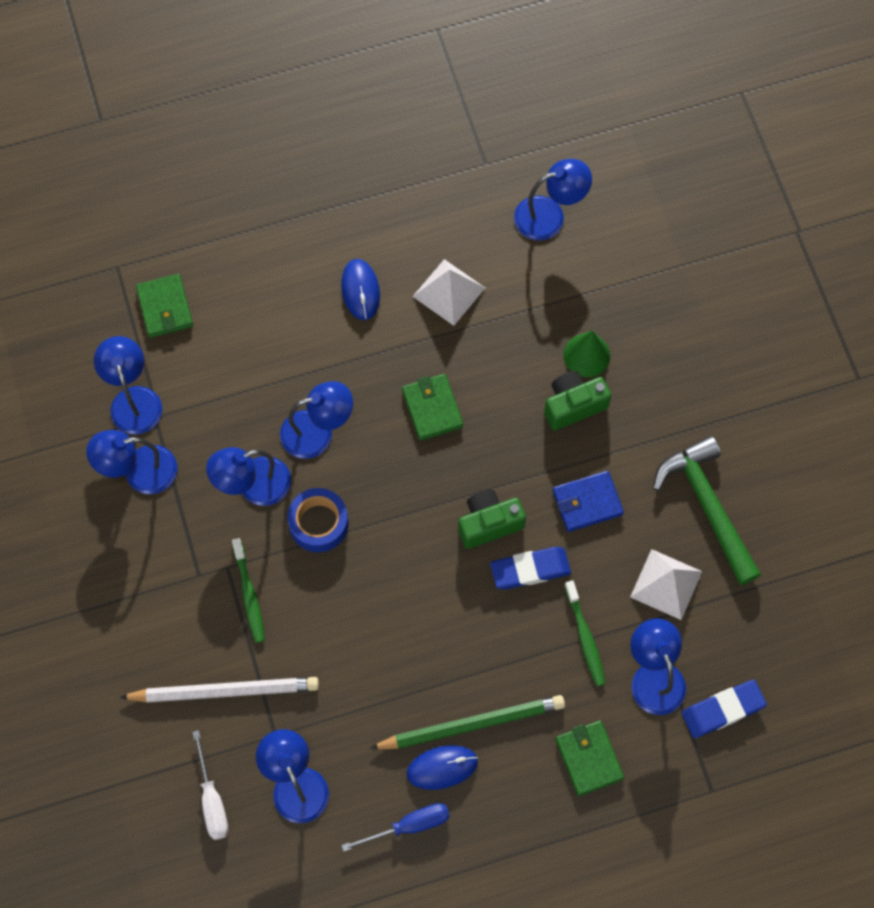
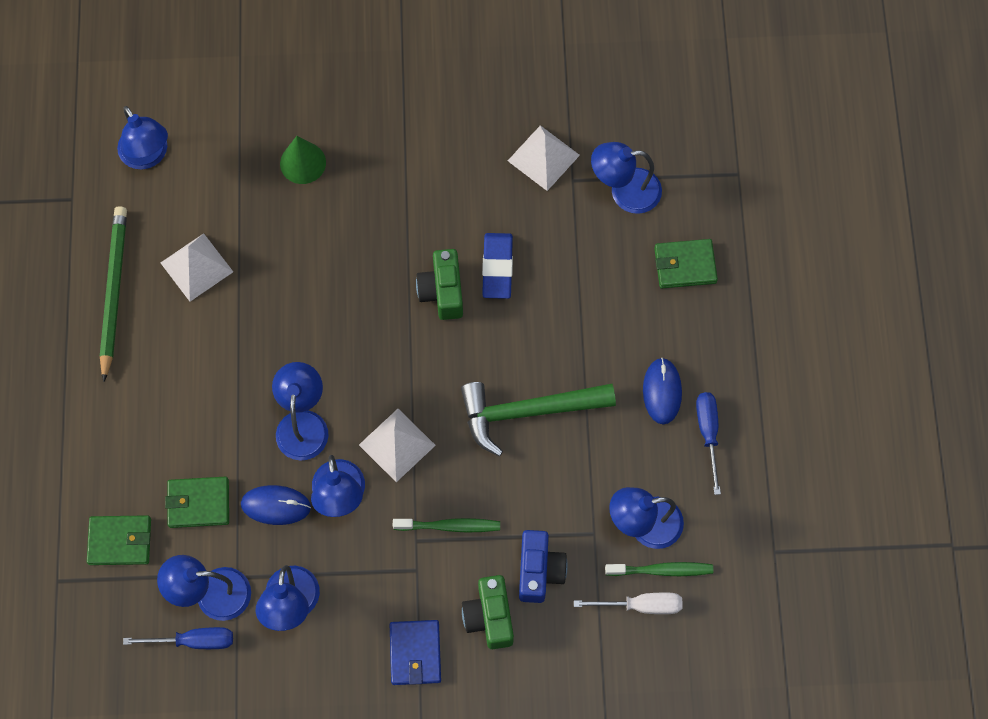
camera: 75 degrees left, 0 degrees up
white pencil [119,677,319,702] -> blue camera [519,530,568,603]
blue tape [287,488,349,552] -> white pyramid [359,409,436,482]
blue mouse [341,259,380,320] -> blue mouse moved to [241,485,311,525]
green pencil [370,695,565,750] -> green pencil moved to [100,206,127,382]
green wallet [402,374,463,441] -> green wallet moved to [165,477,229,528]
blue lamp [514,159,592,241] -> blue lamp turned 150 degrees clockwise [117,106,168,169]
green camera [544,371,611,431] -> green camera moved to [462,575,514,649]
blue wallet [553,471,624,532] -> blue wallet moved to [390,620,441,685]
green toothbrush [564,580,606,686] -> green toothbrush moved to [605,562,713,576]
green hammer [653,436,761,585] -> green hammer moved to [461,382,616,456]
blue eraser [682,680,767,738] -> none
none -> blue screwdriver [123,627,233,649]

